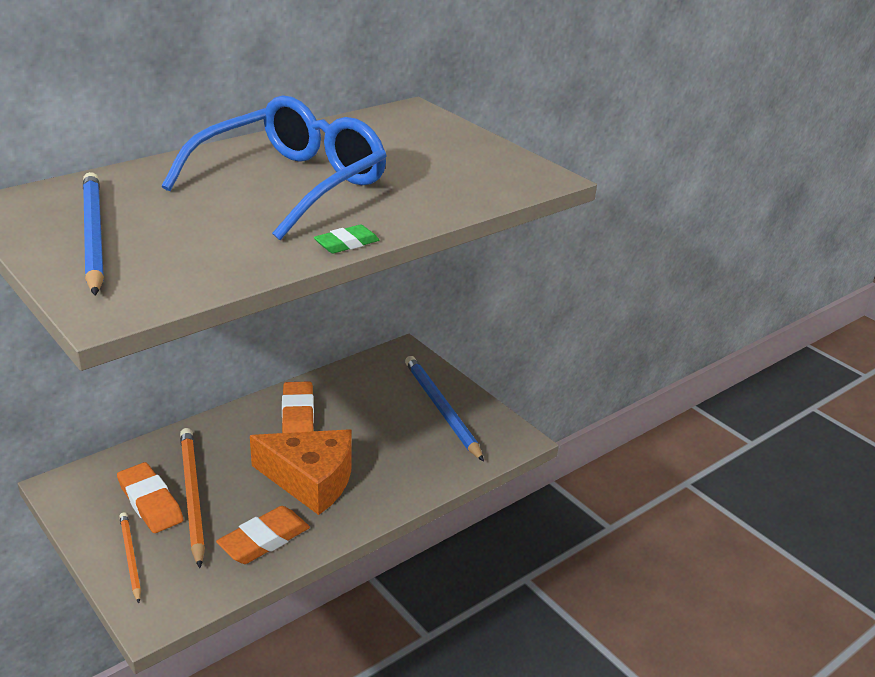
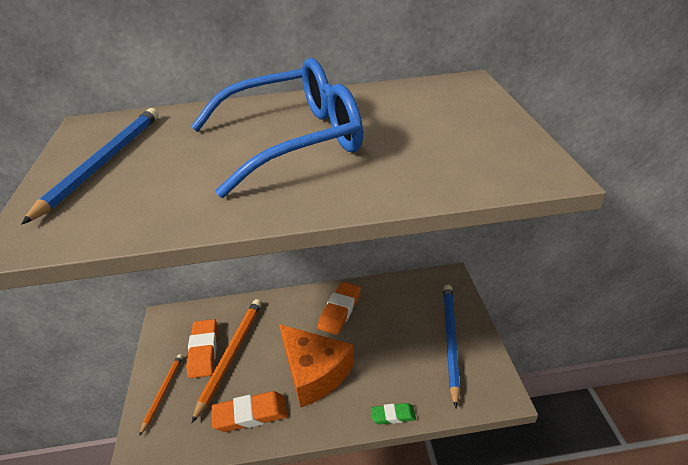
camera: 35 degrees right, 5 degrees up
green eraser [314,225,379,254] -> green eraser moved to [371,403,416,424]

